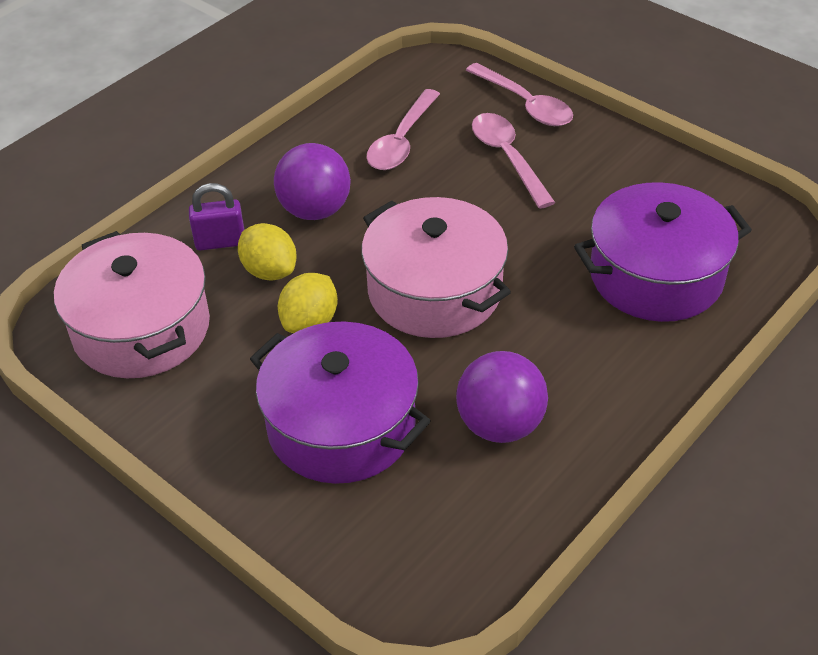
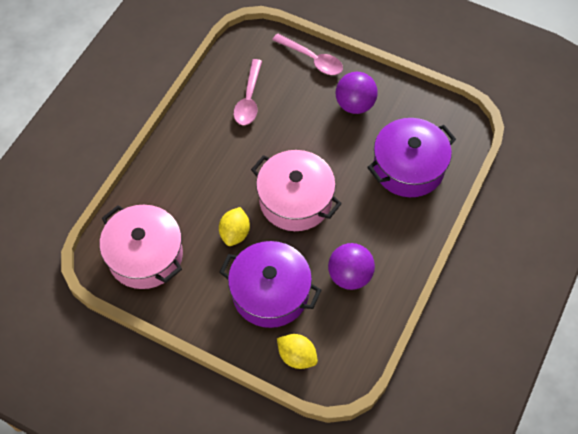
camera: 15 degrees left, 15 degrees up
purple padlock [189,183,244,251] -> none
yellow lemon [238,223,297,281] -> yellow lemon moved to [277,334,318,369]
purple ball [274,143,351,220] -> purple ball moved to [336,72,377,114]
pink spoon [472,113,555,209] -> none

